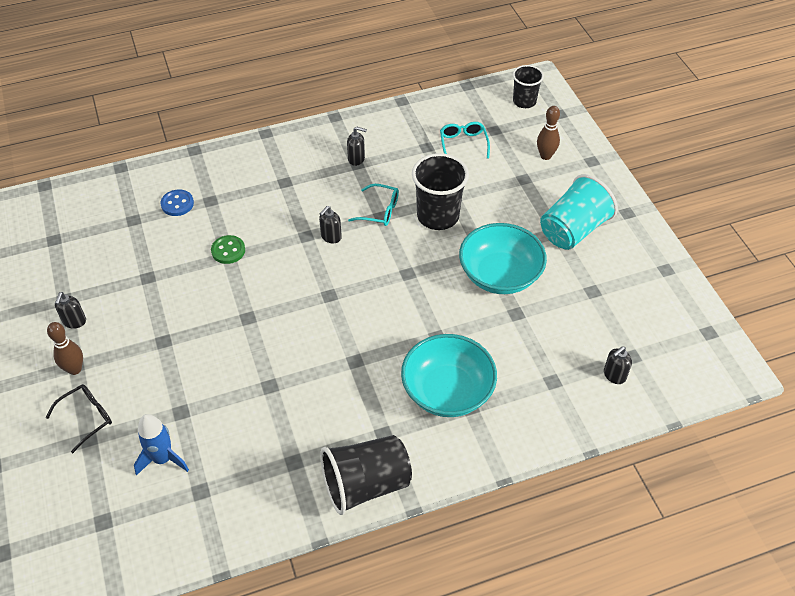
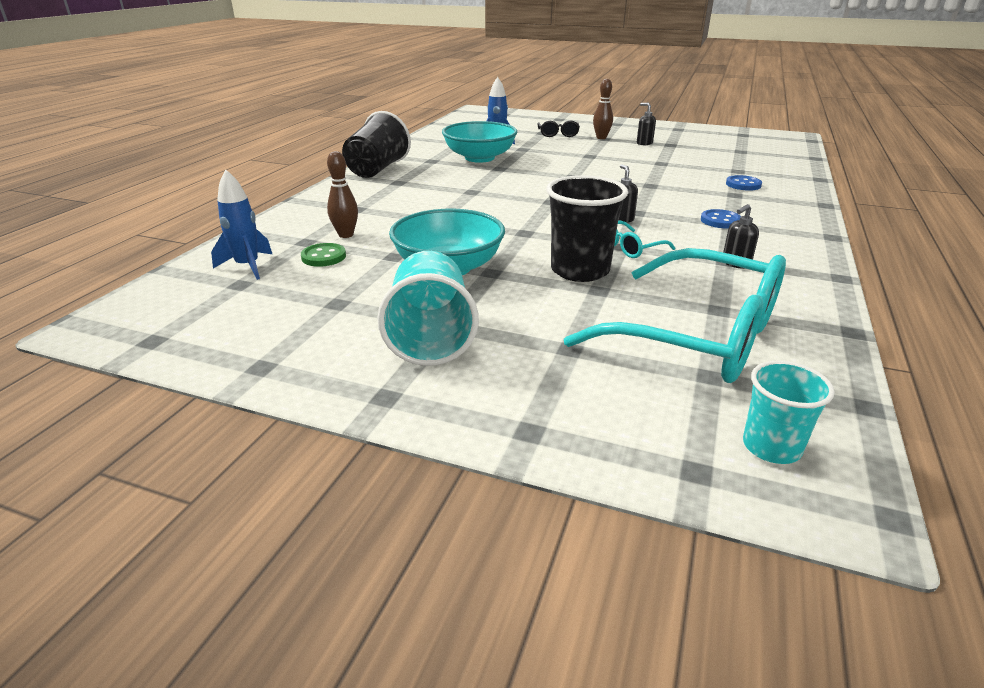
camera: 130 degrees right, 20 degrees down
green button [211,235,245,264] -> green button moved to [301,243,346,267]
turquoise bowl [401,334,497,417] -> turquoise bowl moved to [442,121,517,163]
turquoise glasses [440,122,490,159] -> turquoise glasses [564,248,786,383], size x2.40
black cup [513,65,544,108] -> turquoise cup [743,360,835,464]
brown bowling pin [537,106,560,160] -> brown bowling pin moved to [327,151,358,238]
black soap dispenser [604,346,632,384] -> blue rocket [211,170,272,280]
none -> blue button [701,209,741,228]

